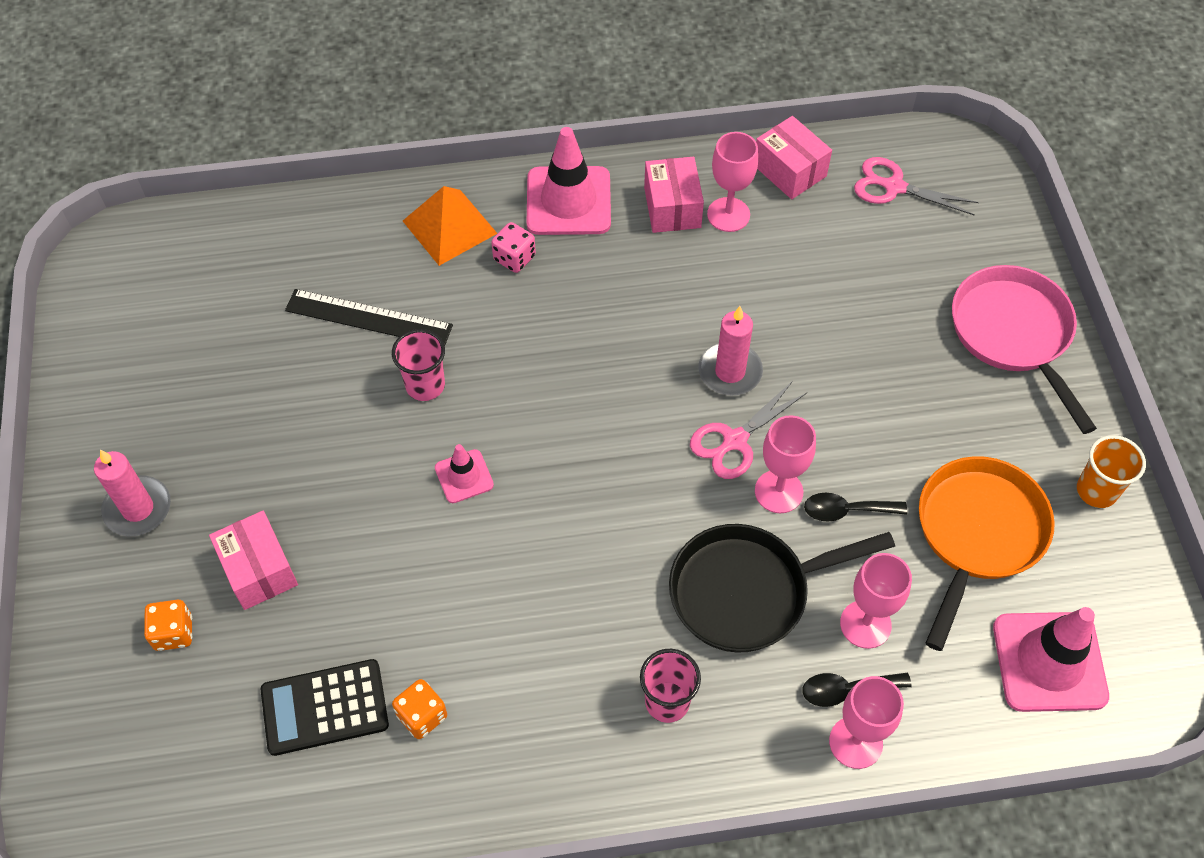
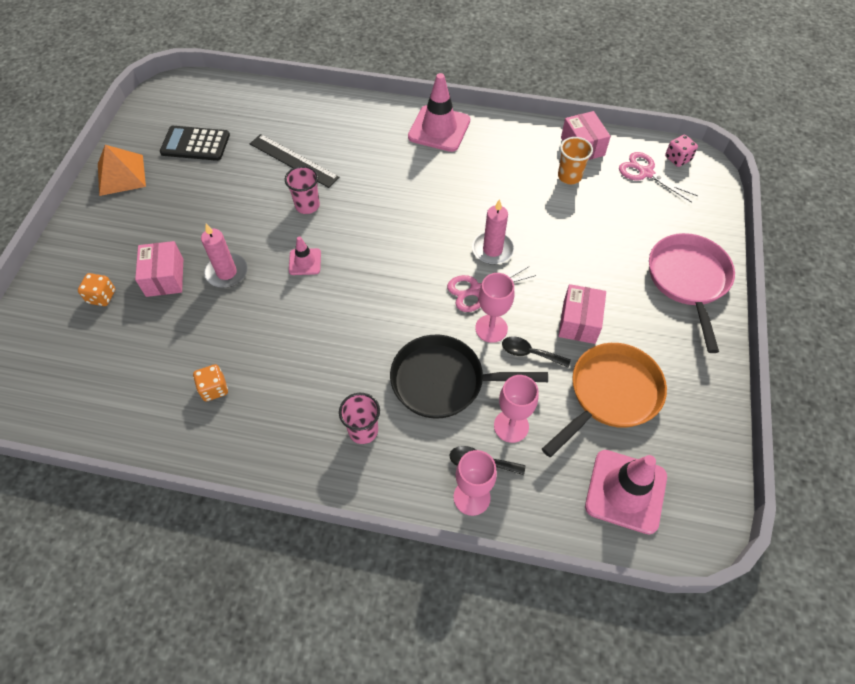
camera: 20 degrees right, 0 degrees up
pink candle [94,450,171,536] -> pink candle moved to [201,224,248,288]
black calculator [261,659,389,756] -> black calculator moved to [160,126,230,161]
orange pyramid [403,186,498,266] -> orange pyramid moved to [98,145,146,196]
pink dice [491,222,536,273] -> pink dice moved to [665,135,698,167]
pink box [644,157,704,233] -> pink box moved to [558,284,606,344]
pink goblet [707,132,758,232] -> none
orange cup [1077,435,1146,508] -> orange cup moved to [558,137,593,184]

